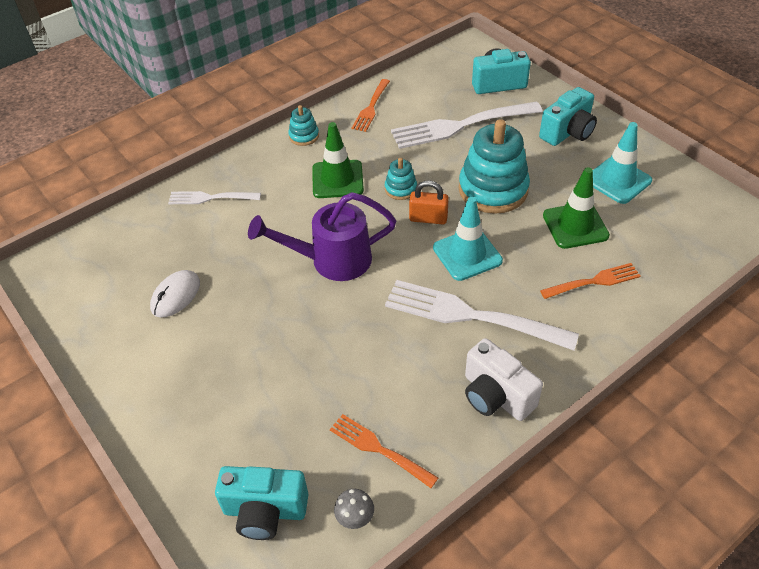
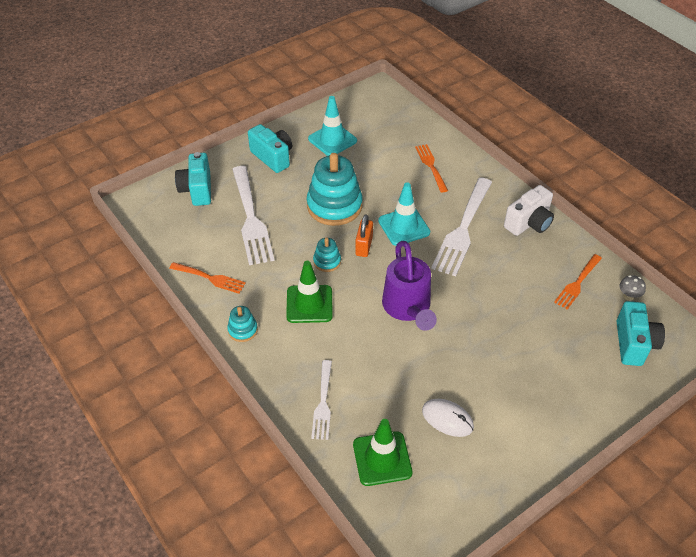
camera: 90 degrees left, 0 degrees up
green traffic cone [543,167,610,249] -> green traffic cone moved to [353,419,412,486]

